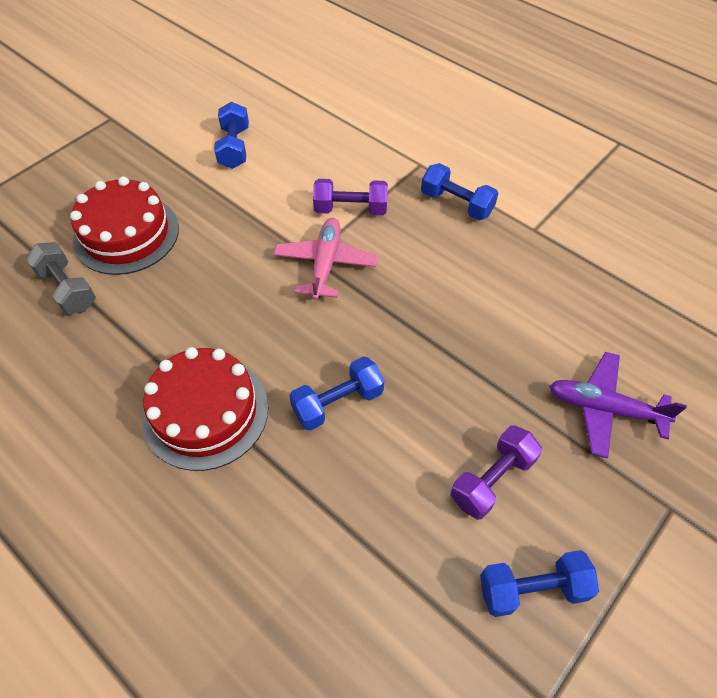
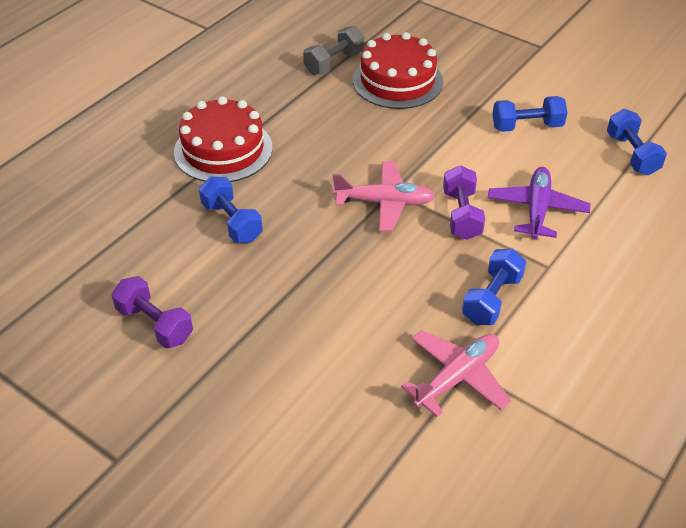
camera: 85 degrees right, 10 degrees down
blue dumbbell [480,550,599,617] -> blue dumbbell moved to [607,109,667,175]
purple plane [549,352,687,459] -> purple plane moved to [488,167,590,239]
none -> pink plane [401,330,511,417]

